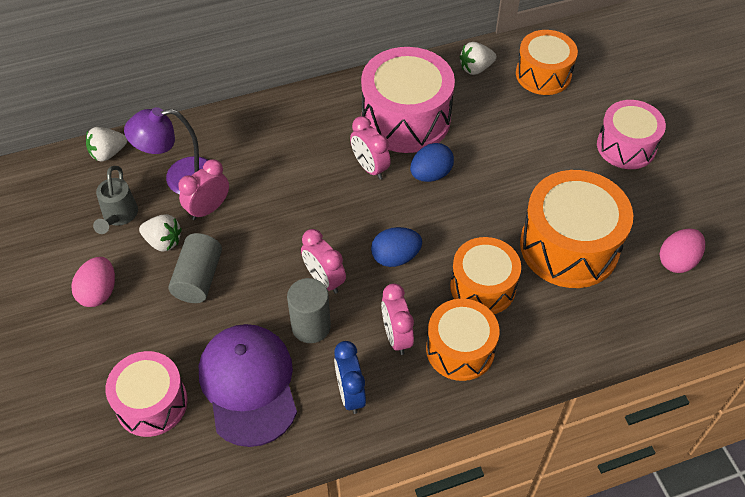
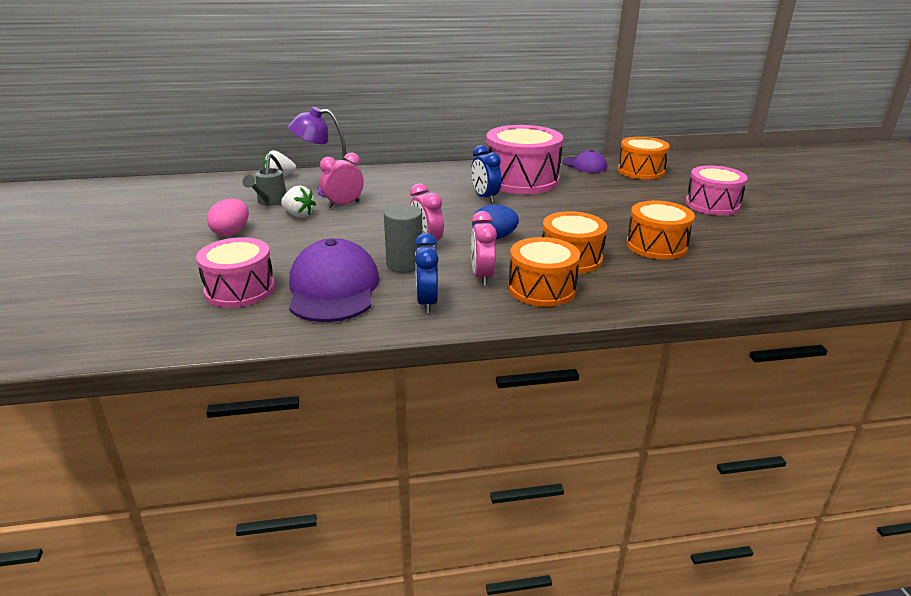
camera: 10 degrees right, 25 degrees down
grey cylinder [169,233,222,303] -> none
pink clock [350,116,391,180] -> blue clock [471,145,502,203]
blue egg [410,143,454,182] -> none
white strawberry [460,42,496,75] -> purple cap [562,150,607,173]
orange drum [520,170,633,288] -> orange drum [626,201,695,260], size x0.65
pink egg [660,228,705,273] -> none

